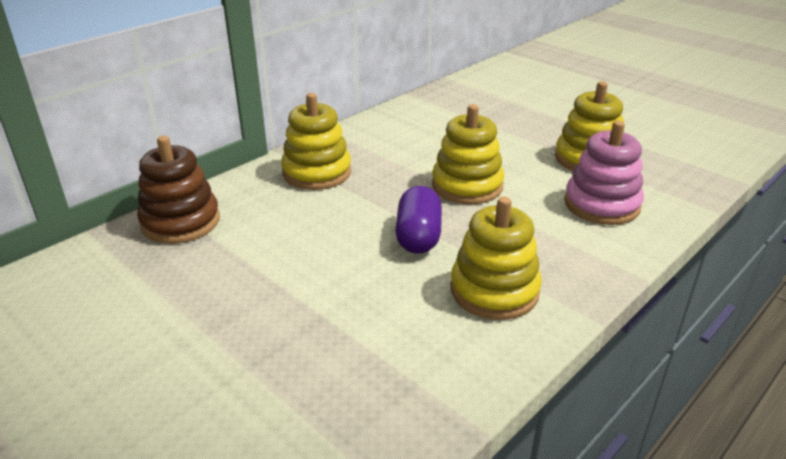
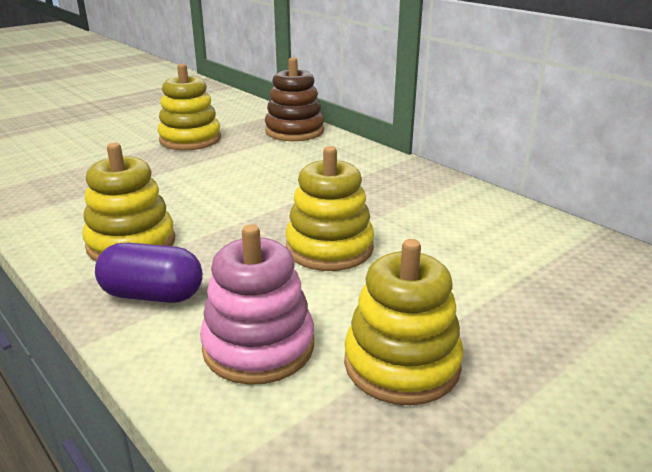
camera: 95 degrees right, 5 degrees down
yellow stacking toy [281,93,351,190] -> yellow stacking toy moved to [158,64,221,150]
purple capsule [395,186,442,254] -> purple capsule moved to [95,243,203,303]

